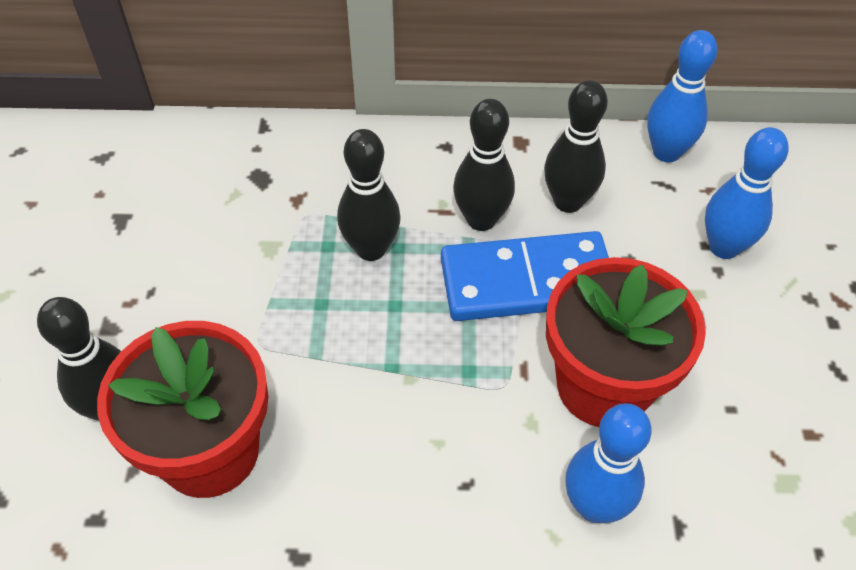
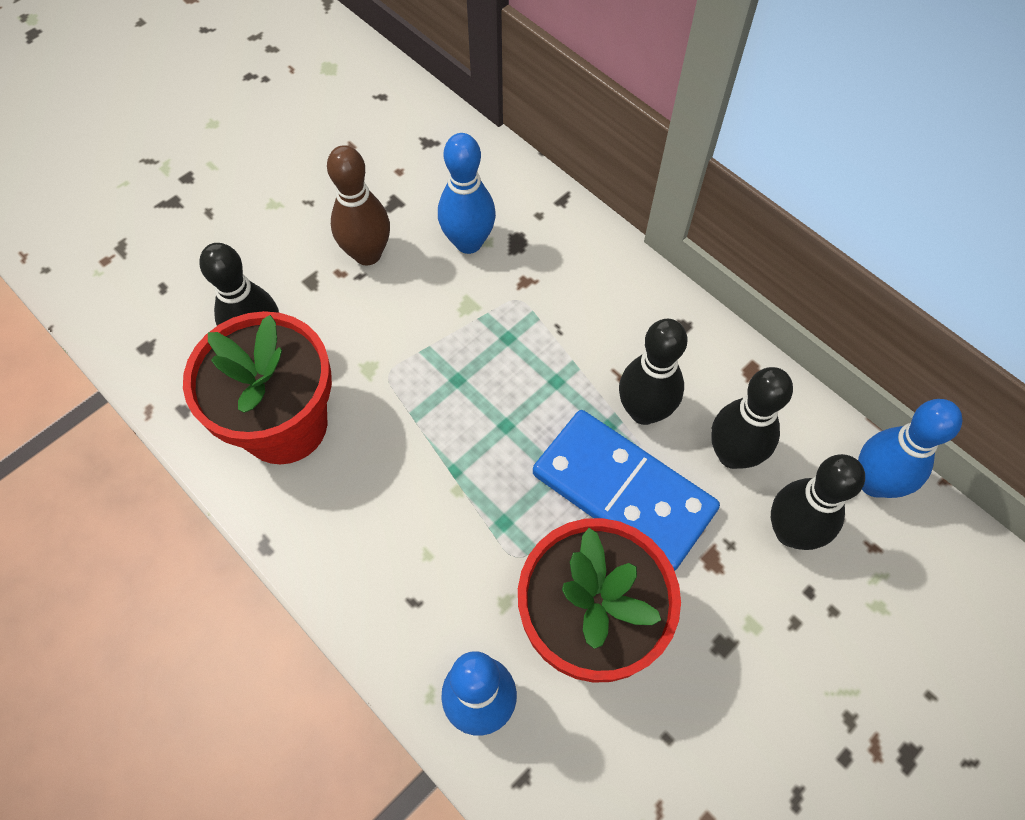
camera: 45 degrees right, 10 degrees up
black bowling pin [337,129,401,261] -> black bowling pin moved to [771,454,865,550]
blue bowling pin [705,127,789,259] -> blue bowling pin moved to [438,133,496,254]
none -> brown bowling pin [327,145,390,266]

